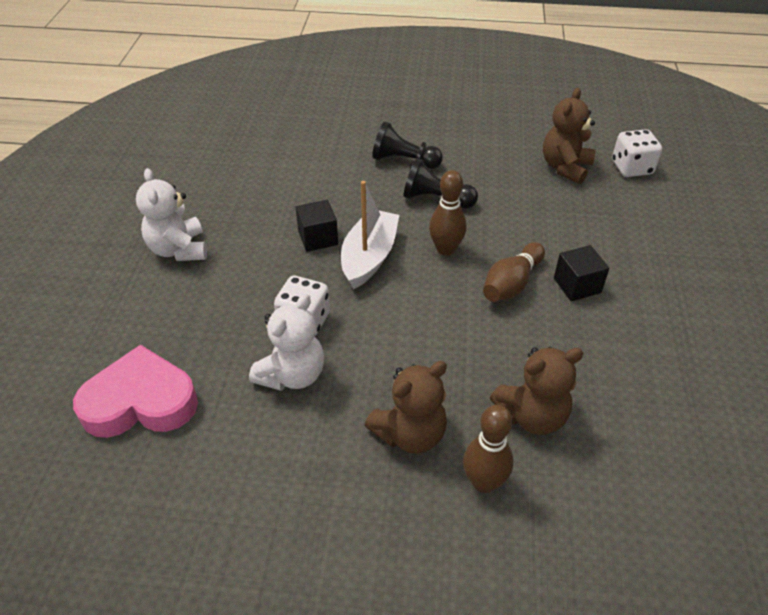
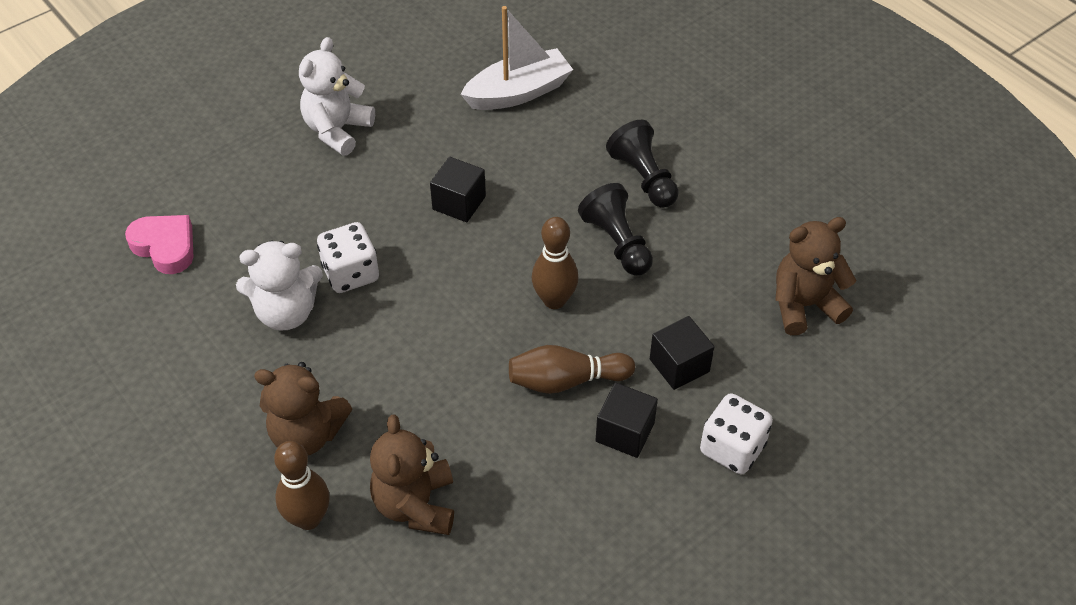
camera: 45 degrees right, 5 degrees up
pink heart [73,345,198,438] -> pink heart [125,215,194,274], size x0.65
white boat [341,181,399,289] -> white boat moved to [461,6,573,110]
brown teddy bear [490,347,583,435] -> brown teddy bear turned 60 degrees clockwise [370,415,454,535]
white dice [612,129,662,177] -> white dice moved to [700,393,773,474]
none -> black cube [650,316,714,390]

